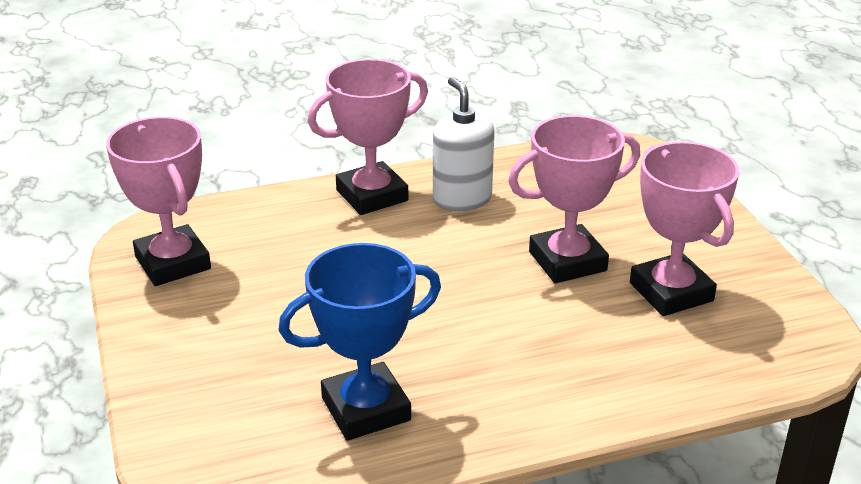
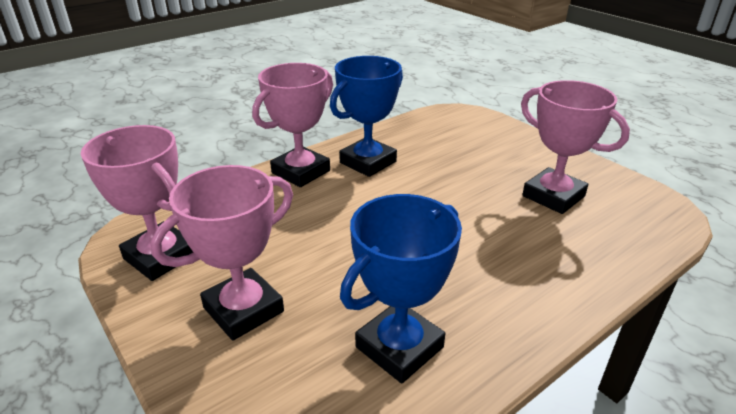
camera: 20 degrees left, 0 degrees up
white soap dispenser [433,77,494,211] -> blue trophy [330,56,403,177]
pink trophy [508,115,640,283] -> pink trophy moved to [151,165,293,341]

